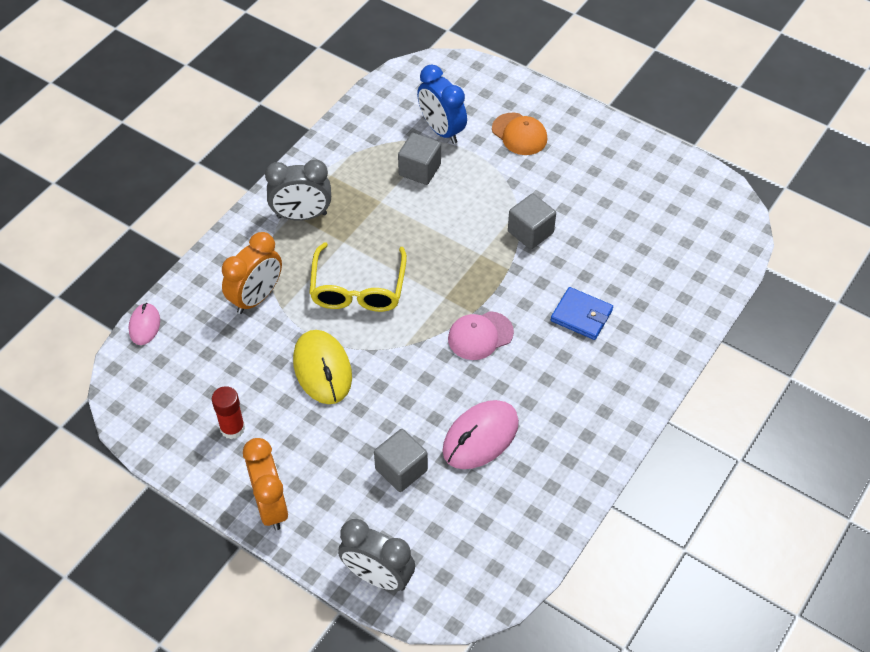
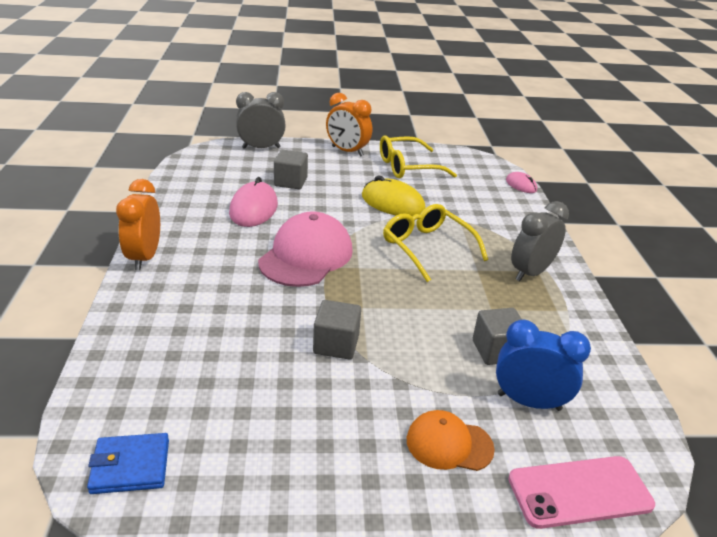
camera: 140 degrees right, 20 degrees down
red glue stick [212,386,245,439] -> yellow glasses [380,136,457,178]
orange clock [222,232,282,314] -> orange clock moved to [116,179,160,270]
pink cap [448,311,514,360] -> pink cap [258,211,353,287], size x1.73
blue wallet [551,287,613,340] -> blue wallet moved to [87,433,169,494]
none -> pink phone [508,456,655,529]

